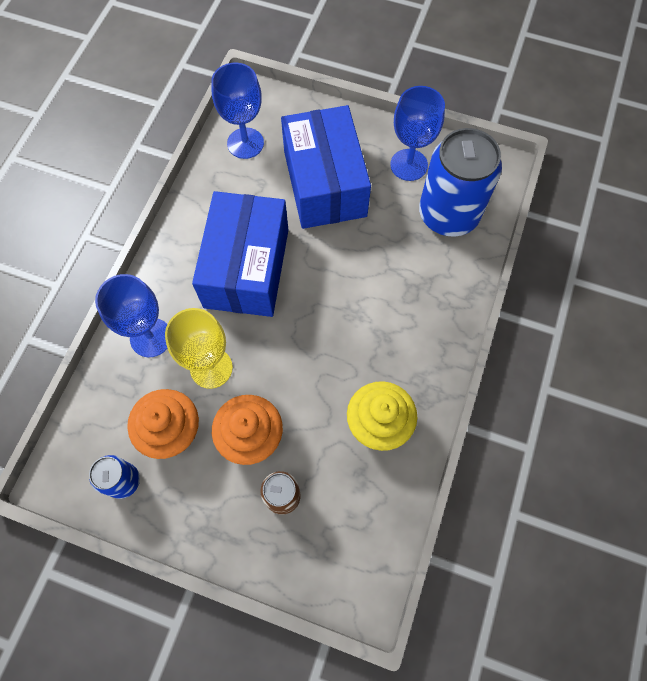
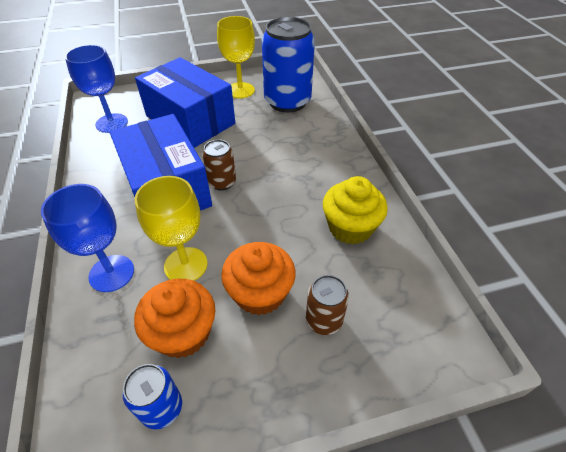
camera: 35 degrees left, 20 degrees down
blue goblet [390,86,445,181] -> yellow goblet [217,16,255,98]
none -> brown can [202,139,236,190]

